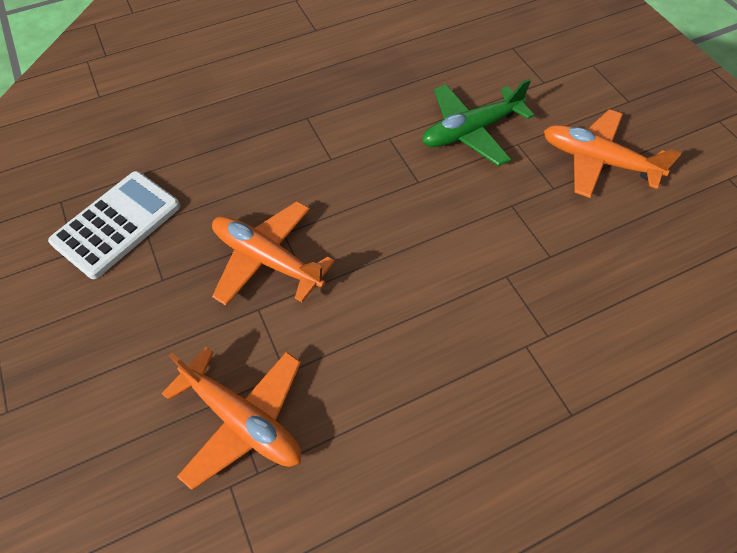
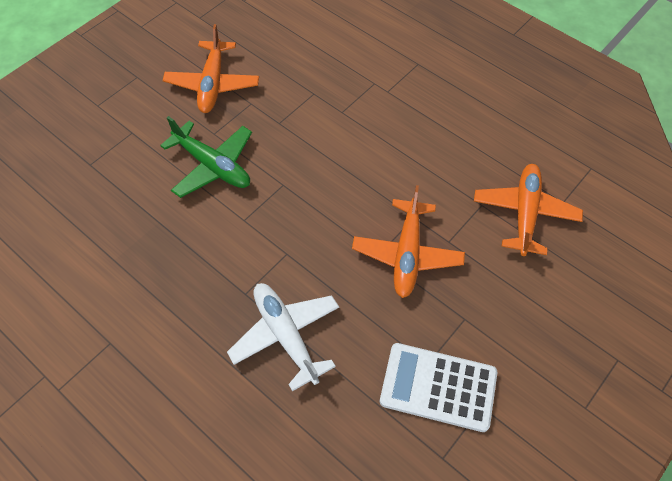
camera: 115 degrees left, 0 degrees up
none -> white plane [227,283,339,391]

